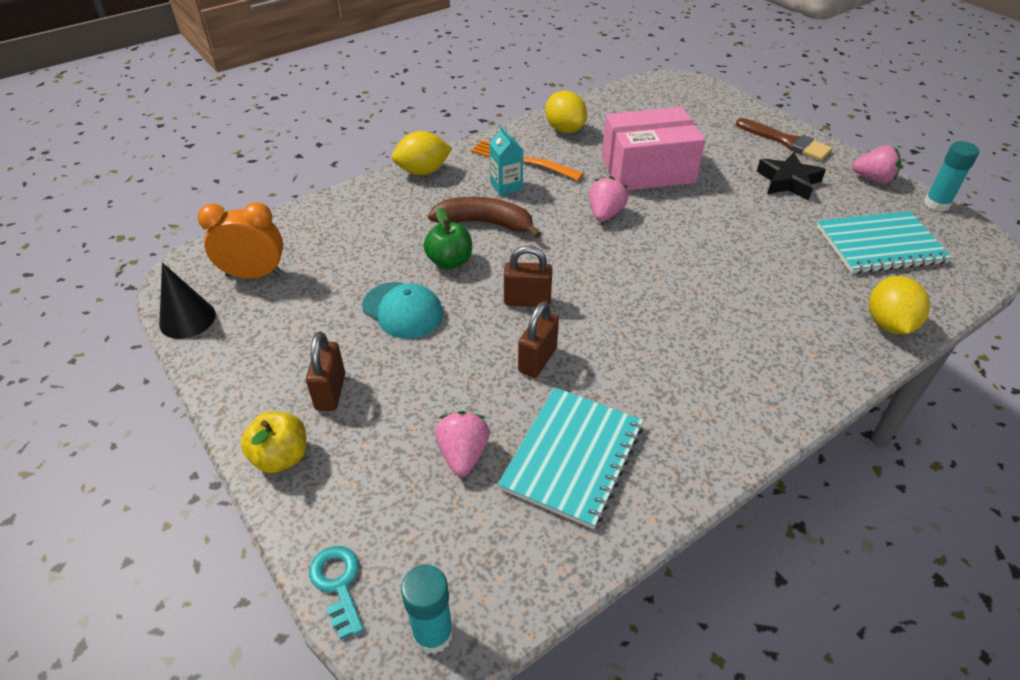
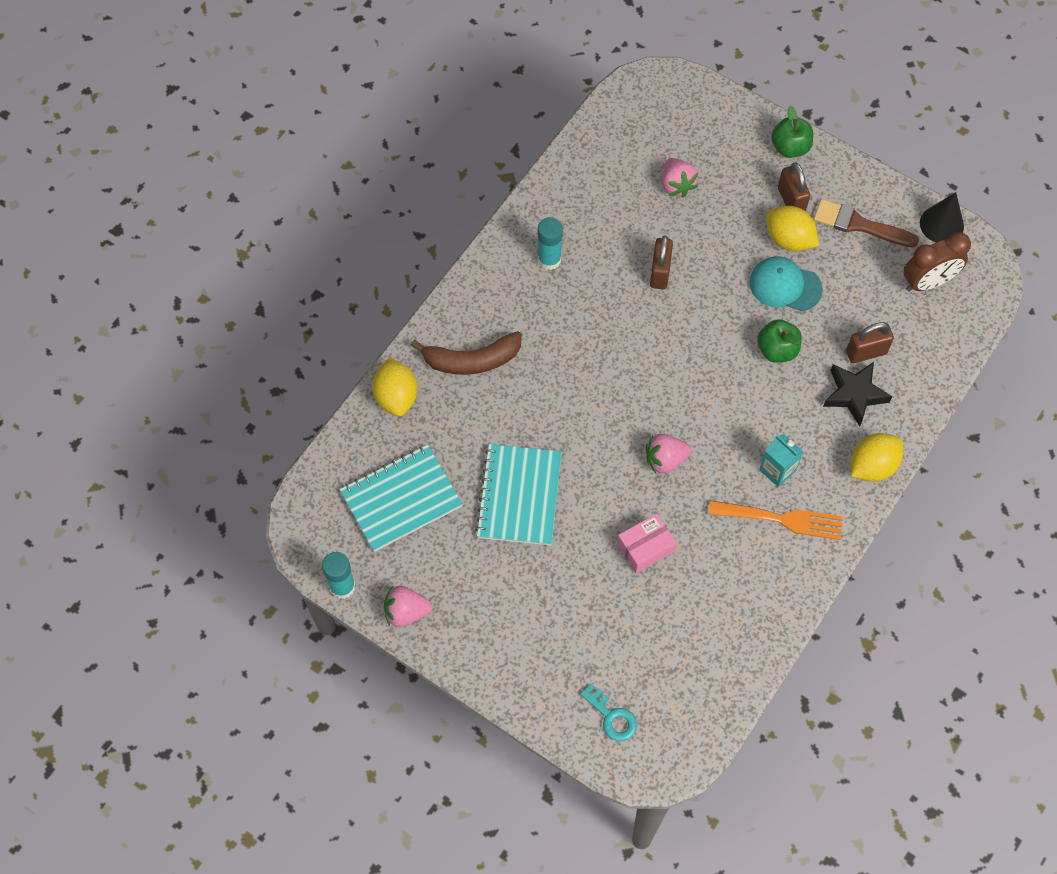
camera: 160 degrees right, 20 degrees up
orange clock [198,202,283,279] -> brown clock [903,232,971,291]
yellow apple [241,411,306,473] -> green apple [771,105,813,158]
turquoise key [309,546,364,640] -> turquoise key moved to [580,684,637,741]
turquoise glue stick [401,565,453,654] -> turquoise glue stick moved to [538,217,563,270]
brown banana [428,197,541,239] -> brown banana moved to [411,331,522,375]
turquoise notebook [498,387,643,529] -> turquoise notebook moved to [475,444,562,545]
brown padlock [504,246,552,307] -> brown padlock moved to [846,322,894,363]
yellow lemon [545,91,587,133] -> yellow lemon moved to [766,206,819,251]
pink strawberry [589,176,628,221] -> pink strawberry turned 75 degrees clockwise [646,434,692,474]
pink box [602,107,705,191] -> pink box [617,513,676,573], size x0.52
brown brush [736,118,832,161] -> brown brush moved to [813,199,919,247]
black star [757,152,826,201] -> black star moved to [823,362,892,426]

